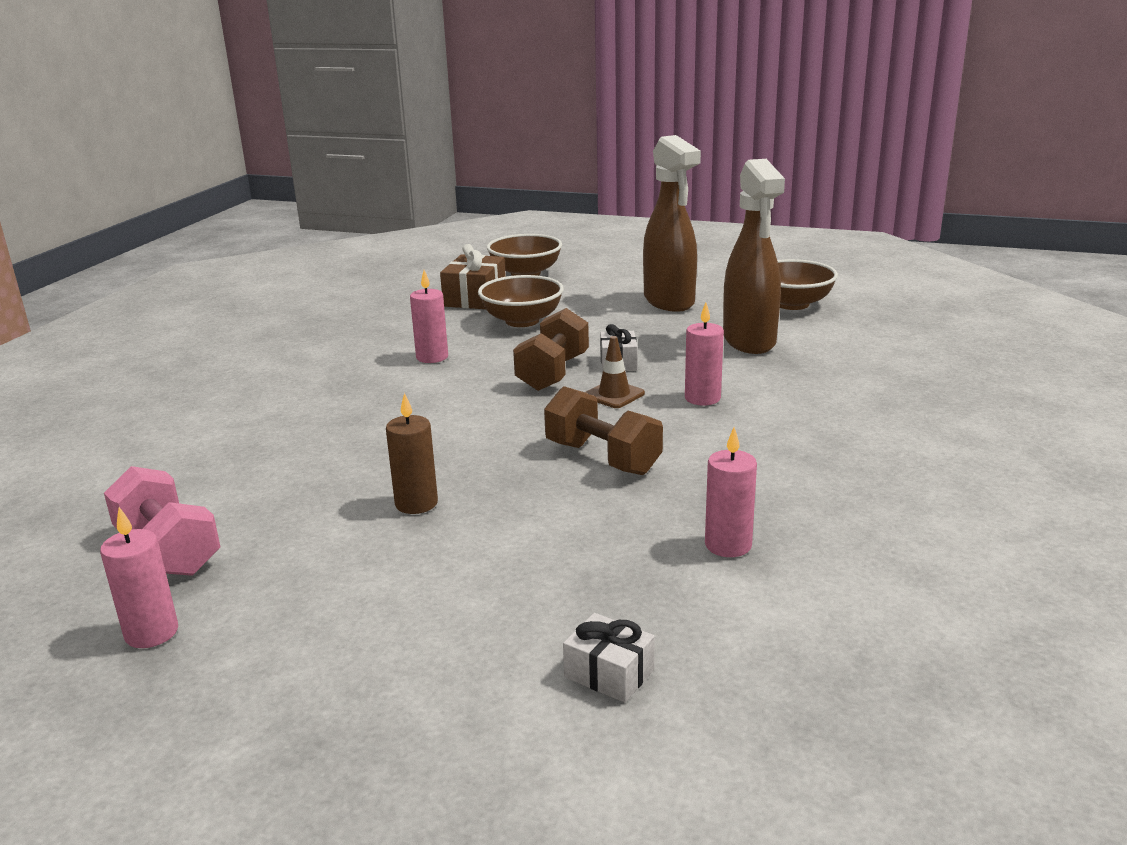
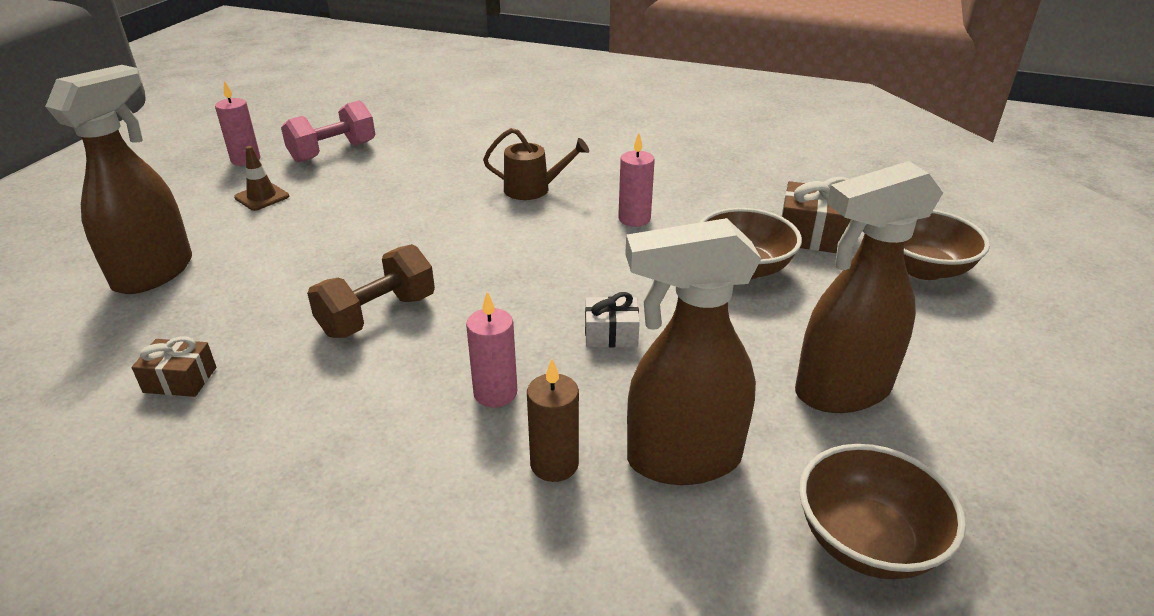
camera: 90 degrees right, 10 degrees up
brown candle [386,393,438,514] -> brown candle moved to [527,359,579,482]
brown dumbbell [513,308,589,391] -> none
white gift [563,613,655,703] -> none
brown traffic cone [585,336,645,408] -> brown traffic cone moved to [234,146,289,211]
pink candle [705,427,757,557] -> brown gift [132,336,216,397]
none -> brown spray bottle [45,65,192,294]
none -> brown watering can [483,128,589,200]

